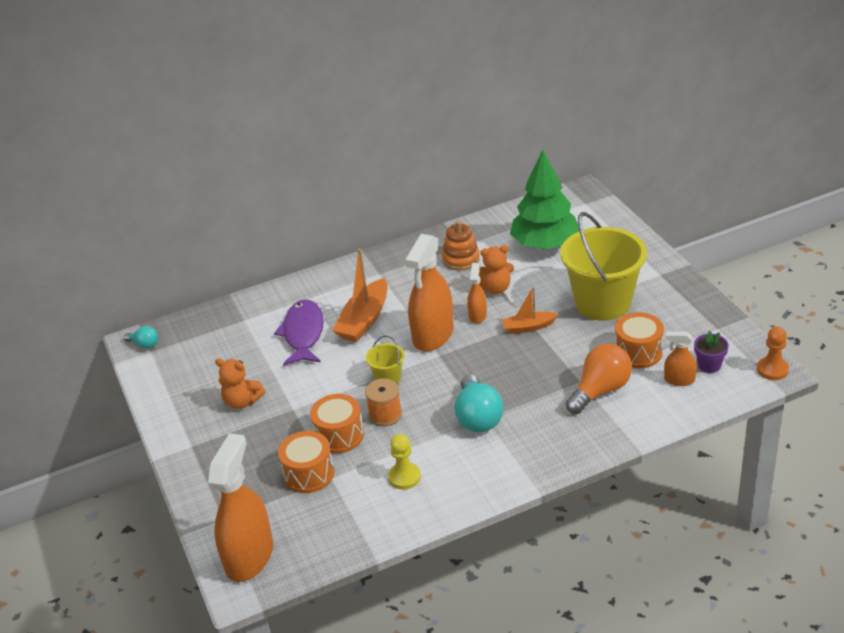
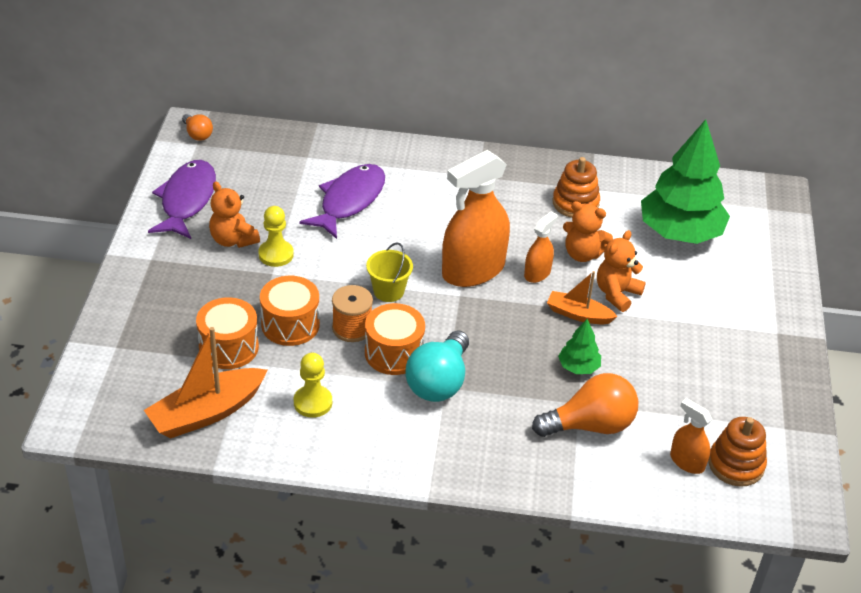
camera: 25 degrees right, 5 degrees up
turquoise light bulb [124,326,158,349] -> orange light bulb [182,114,213,141]
orange spray bottle [208,433,273,582] -> none
orange boat [332,249,388,342] -> orange boat moved to [144,327,268,439]
yellow bucket [560,212,647,321] -> none
orange drum [615,312,664,368] -> orange drum moved to [365,303,425,375]
purple flower pot [694,331,729,373] -> orange stacking toy [708,417,767,487]
orange pawn [757,327,789,380] -> none
none -> purple fish [148,160,216,239]
none -> yellow pawn [259,206,294,267]
none -> green tree [558,319,601,374]
none -> orange teddy bear [597,230,646,312]

